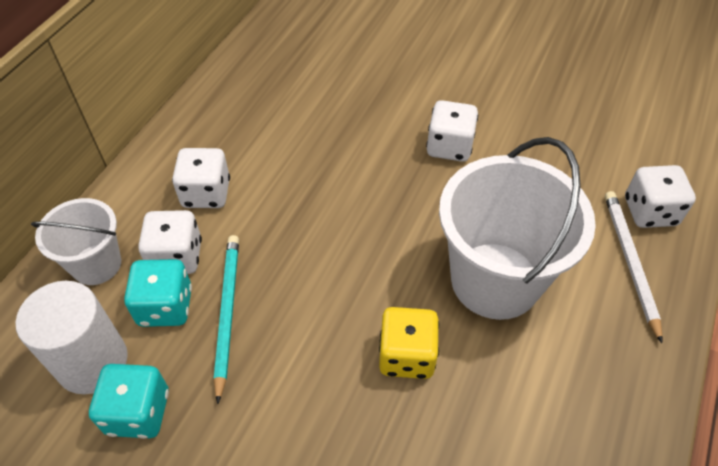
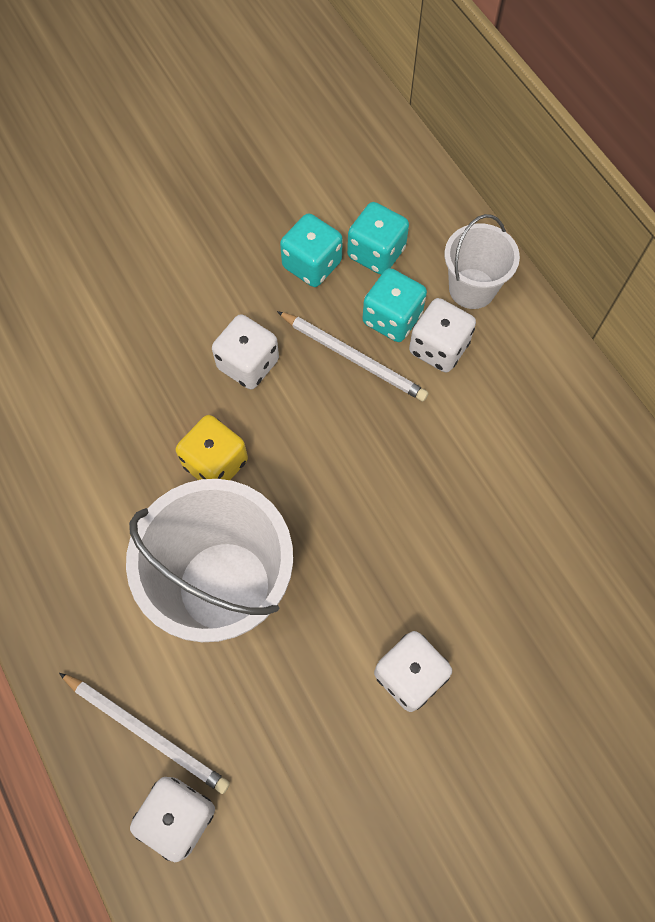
camera: 125 degrees right, 15 degrees up
white cylinder [15,281,128,394] -> turquoise dice [347,202,409,275]
white dice [172,148,230,208] -> white dice moved to [212,314,279,390]
turquoise pencil [214,235,239,404] -> white pencil [277,311,428,401]

